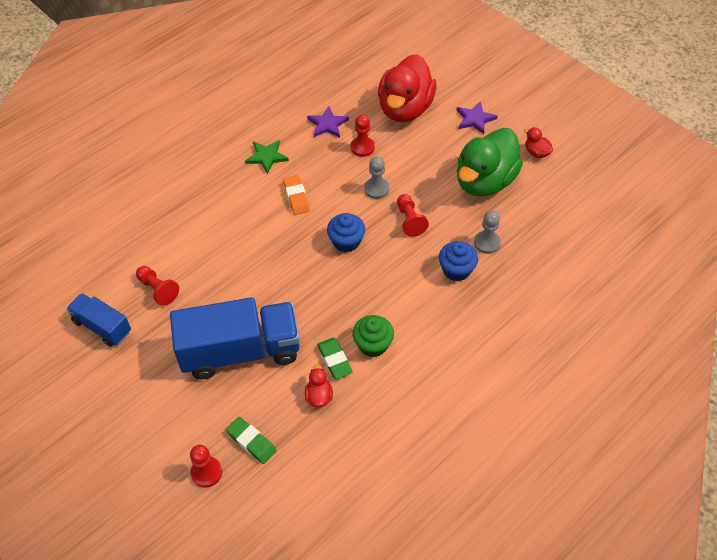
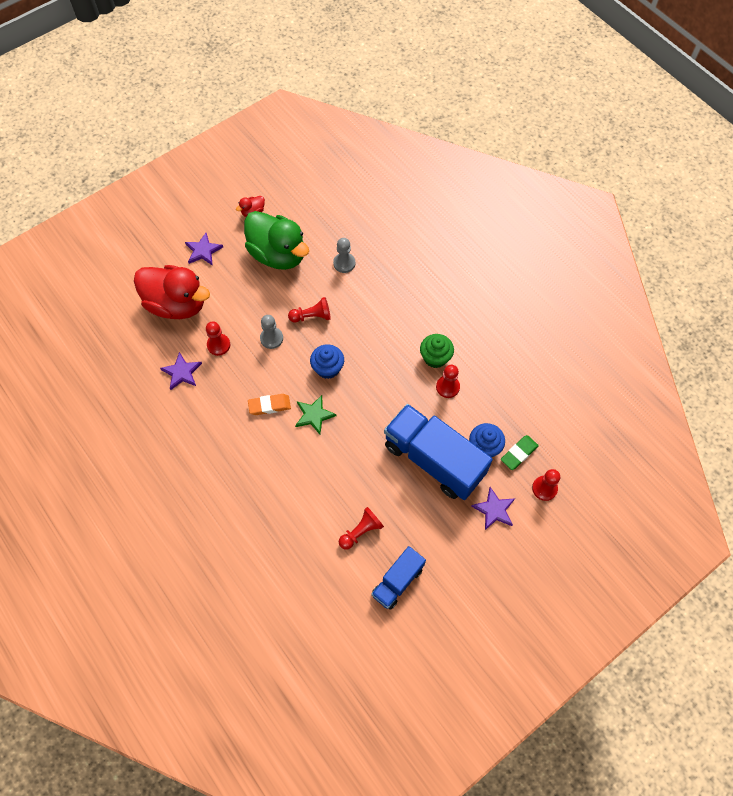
camera: 85 degrees left, 10 degrees up
blue truck [170,297,300,379] -> blue truck turned 45 degrees counterclockwise [384,404,493,500]
green star [245,140,289,174] -> green star moved to [295,395,337,435]
red duck [305,364,333,407] -> none
green eraser [317,338,353,379] -> red pawn [436,365,460,398]
blue cupcake [439,241,478,281] -> blue cupcake moved to [469,423,505,457]
none -> purple star [471,487,515,530]

